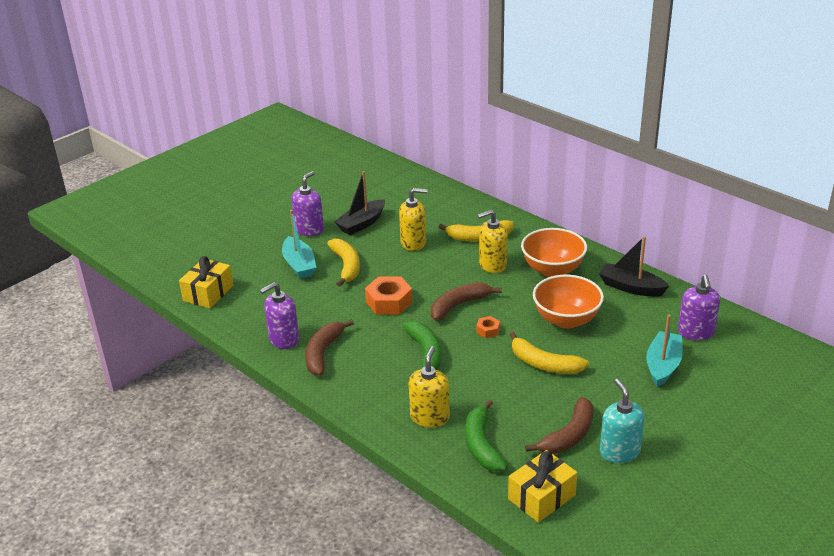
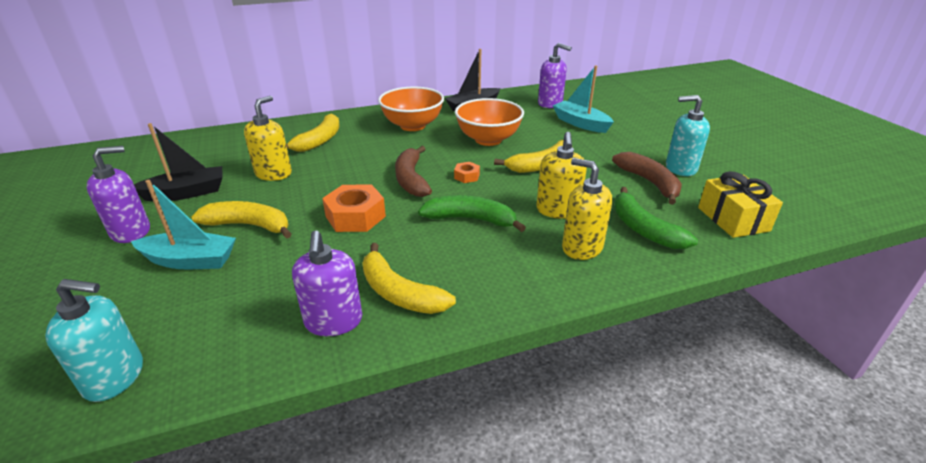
camera: 65 degrees left, 0 degrees up
yellow gift [179,256,233,308] -> turquoise soap dispenser [45,279,143,402]
purple soap dispenser [291,171,324,236] -> purple soap dispenser turned 90 degrees clockwise [86,146,150,243]
brown banana [305,319,354,376] -> yellow banana [362,243,456,314]
black boat [335,171,385,235] -> black boat turned 90 degrees counterclockwise [134,123,223,202]
green banana [465,400,508,472] -> green banana turned 45 degrees clockwise [614,187,698,249]
yellow soap dispenser [477,210,508,273] -> yellow soap dispenser moved to [536,132,587,219]

